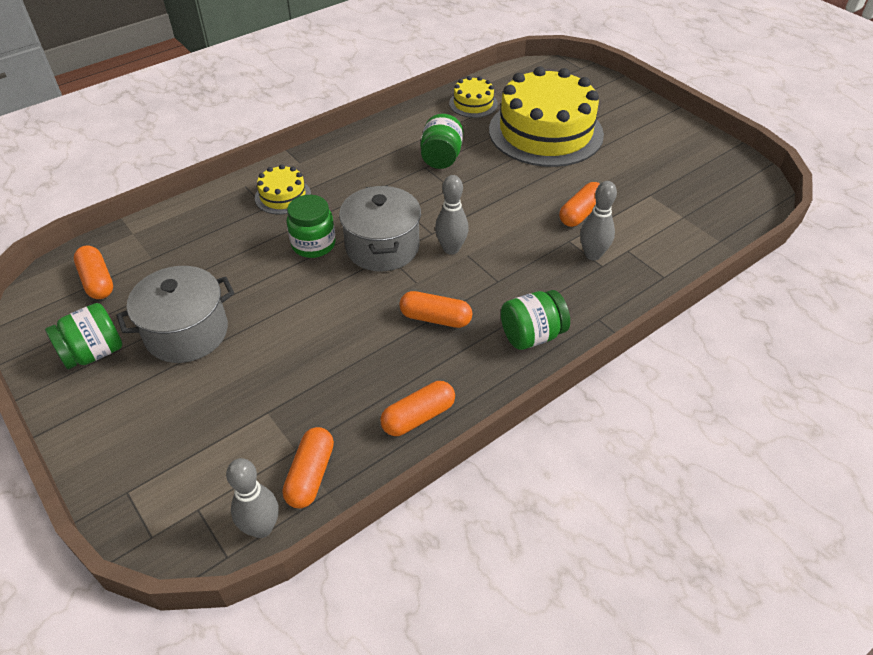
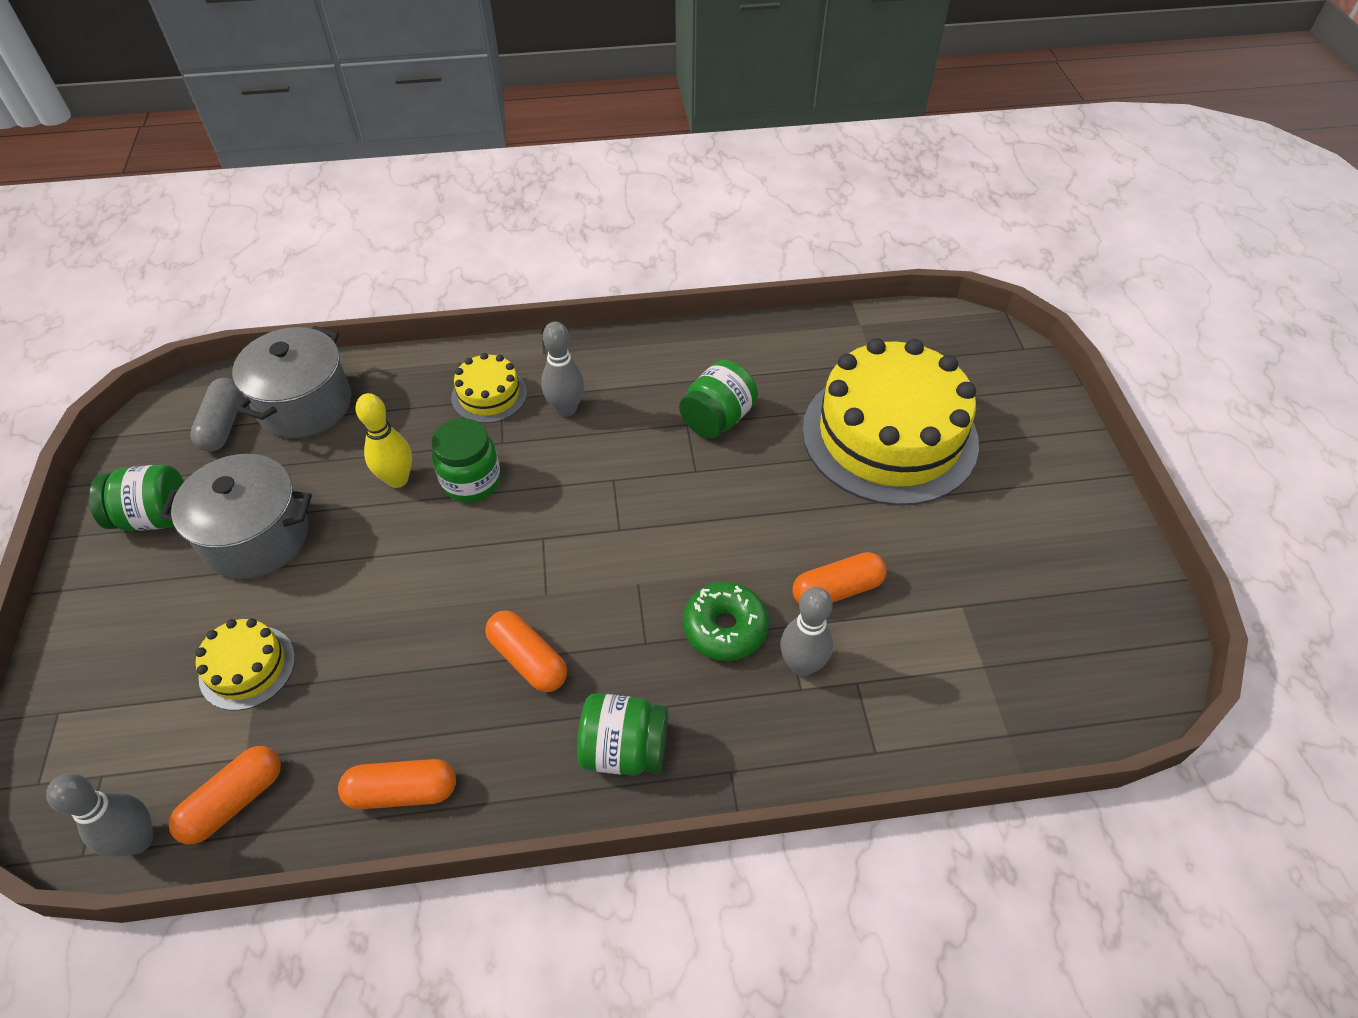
camera: 30 degrees right, 5 degrees up
orange capsule [74,246,113,299] -> grey capsule [190,378,243,451]
grey pot [339,185,421,271] -> grey pot moved to [232,326,352,438]
grey bowling pin [435,175,469,255] -> grey bowling pin moved to [541,322,584,417]
yellow cake [449,76,498,118] -> yellow cake moved to [195,618,295,711]
none -> yellow bowling pin [356,393,412,488]
none -> green donut [683,582,769,661]

